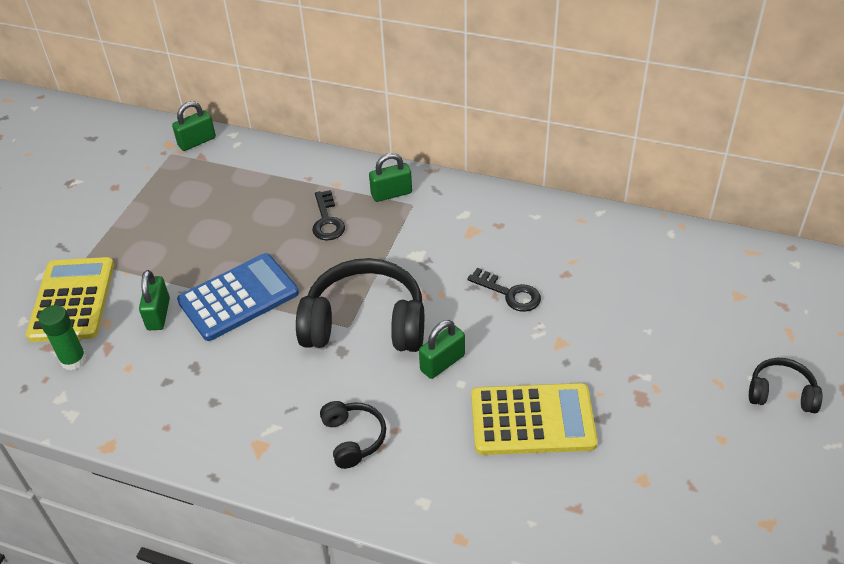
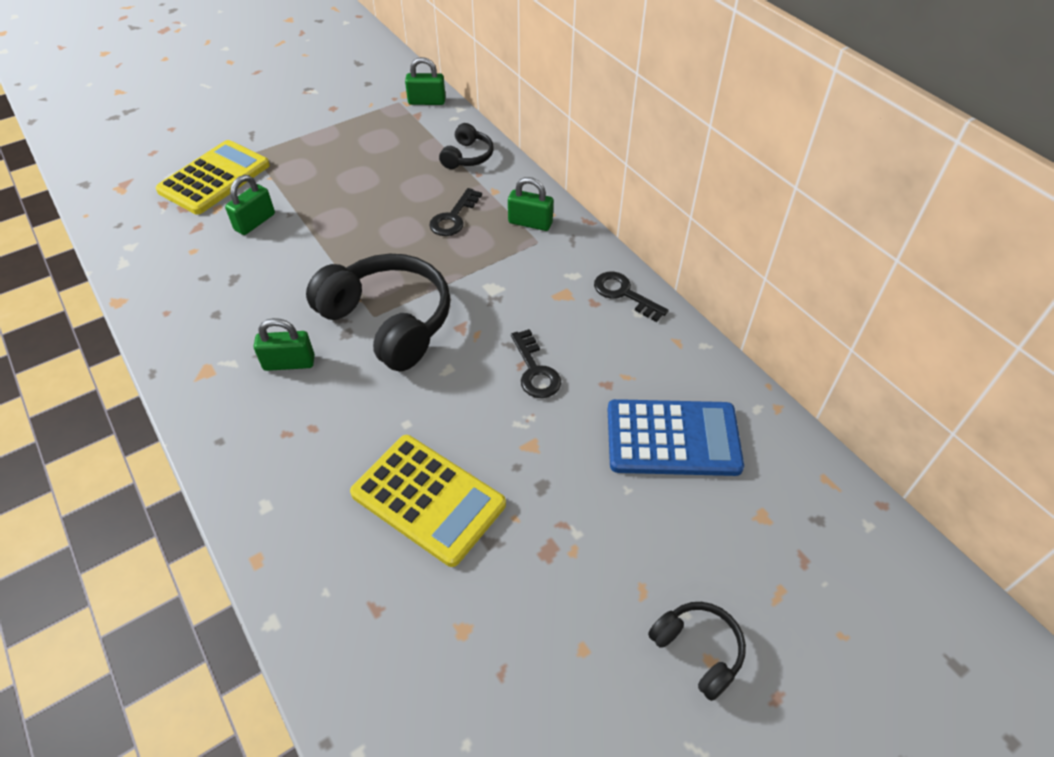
camera: 35 degrees right, 5 degrees up
green glue stick [38,305,87,370] -> none
blue calculator [177,253,299,341] -> blue calculator moved to [608,399,744,476]
black headphones [320,401,386,469] -> black headphones moved to [439,123,494,169]
green padlock [419,320,465,379] -> green padlock moved to [254,318,315,371]
none -> black key [594,271,669,322]

